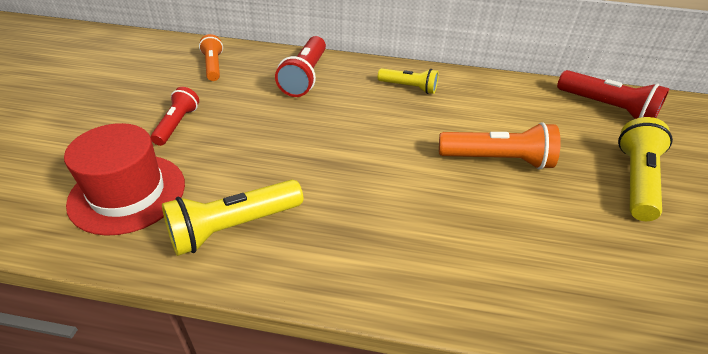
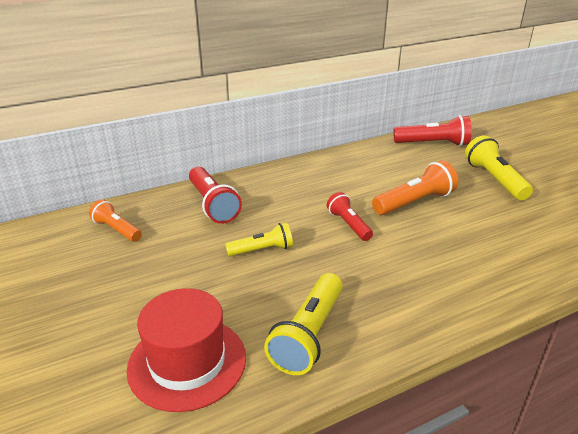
camera: 35 degrees left, 10 degrees down
red flashlight [151,87,199,146] -> red flashlight moved to [327,192,373,241]
yellow flashlight [378,68,439,94] -> yellow flashlight moved to [225,222,293,256]

